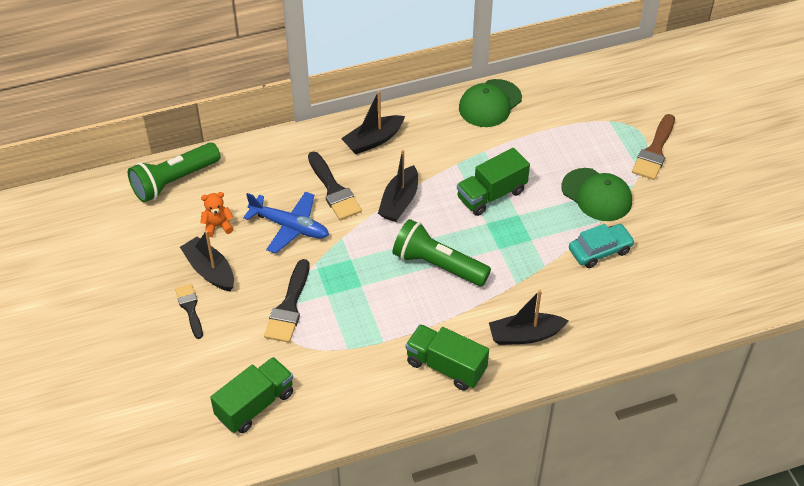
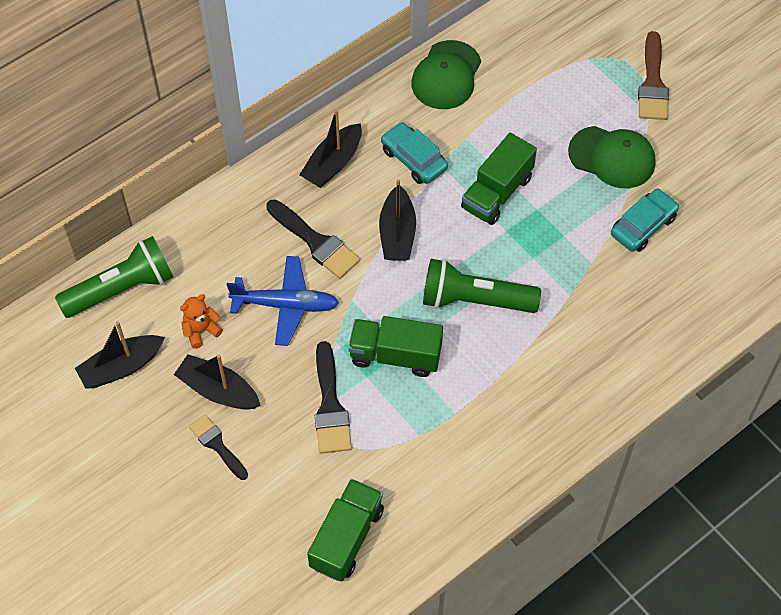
camera: 20 degrees left, 10 degrees up
green flashlight [128,143,221,203] -> green flashlight turned 150 degrees counterclockwise [55,236,173,318]
green truck [405,324,489,391] -> green truck moved to [348,316,443,377]
black boat [489,290,568,345] -> black boat moved to [75,321,165,389]
none -> turquoise car [381,122,448,184]

